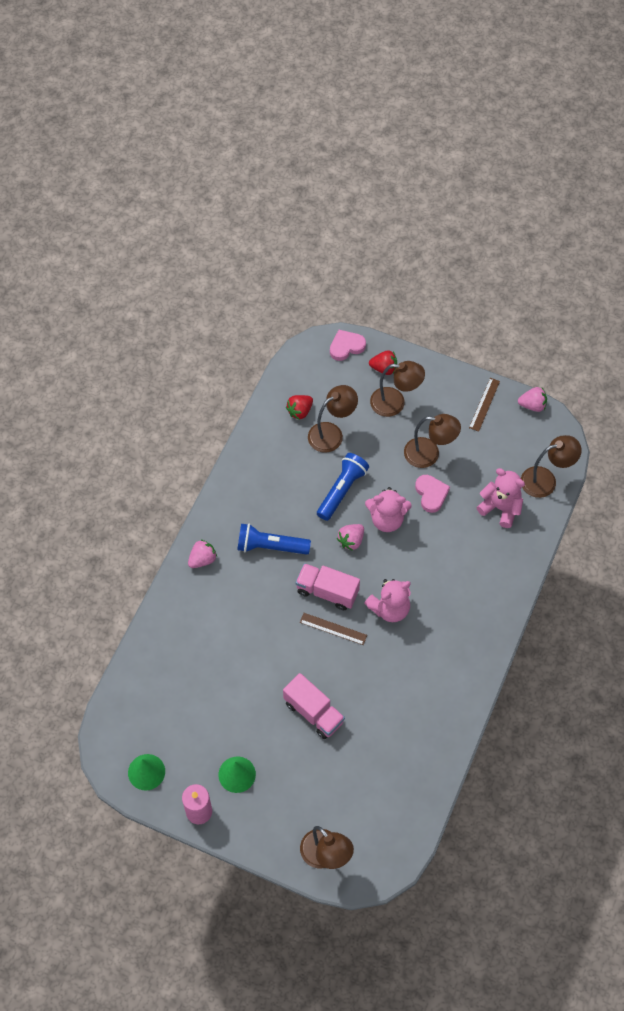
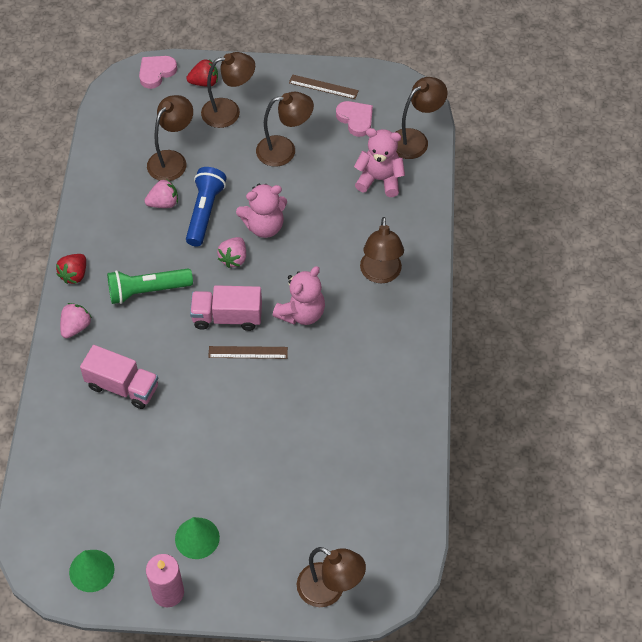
camera: 20 degrees left, 5 degrees down
blue flashlight [237,524,311,555] -> green flashlight [107,269,193,304]
pink truck [283,673,345,739] -> pink truck moved to [80,345,158,409]
red strawberry [286,395,313,420] -> red strawberry moved to [56,254,86,284]
pink heart [415,475,450,513] -> pink heart moved to [336,101,373,137]
brown ruler [469,378,500,432] -> brown ruler turned 75 degrees counterclockwise [289,74,359,99]
pink strawberry [518,387,547,412] -> pink strawberry moved to [144,179,178,208]
none -> brown lamp [360,217,404,283]

